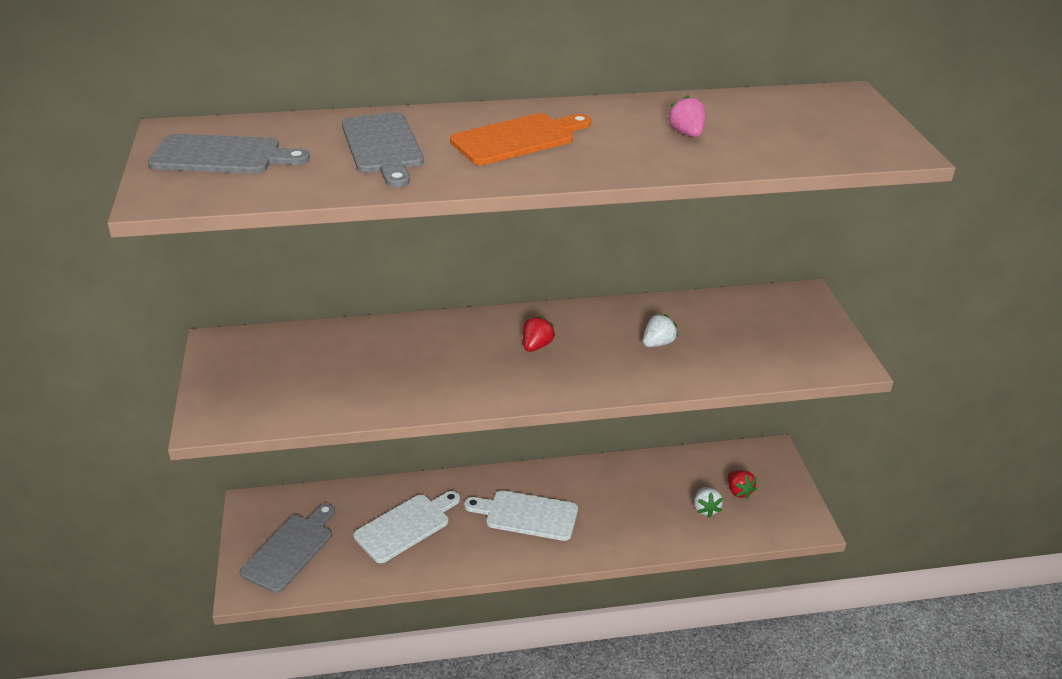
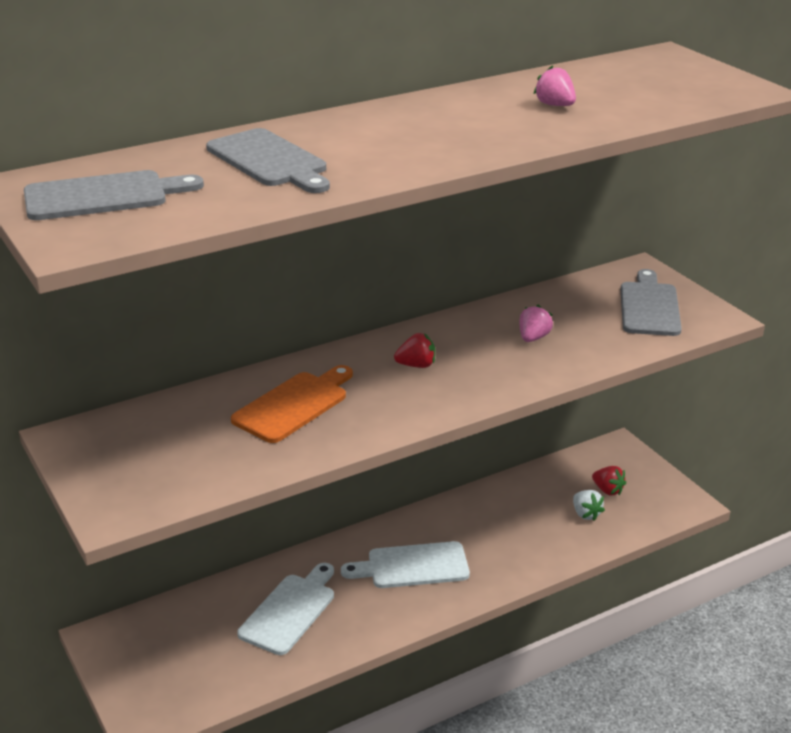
camera: 20 degrees left, 5 degrees down
grey cutting board [240,503,335,593] -> grey cutting board moved to [621,269,682,336]
orange cutting board [450,113,591,165] -> orange cutting board moved to [231,365,353,443]
red strawberry [523,316,556,352] -> red strawberry turned 75 degrees clockwise [394,333,435,368]
white strawberry [643,313,678,347] -> pink strawberry [519,305,553,342]

